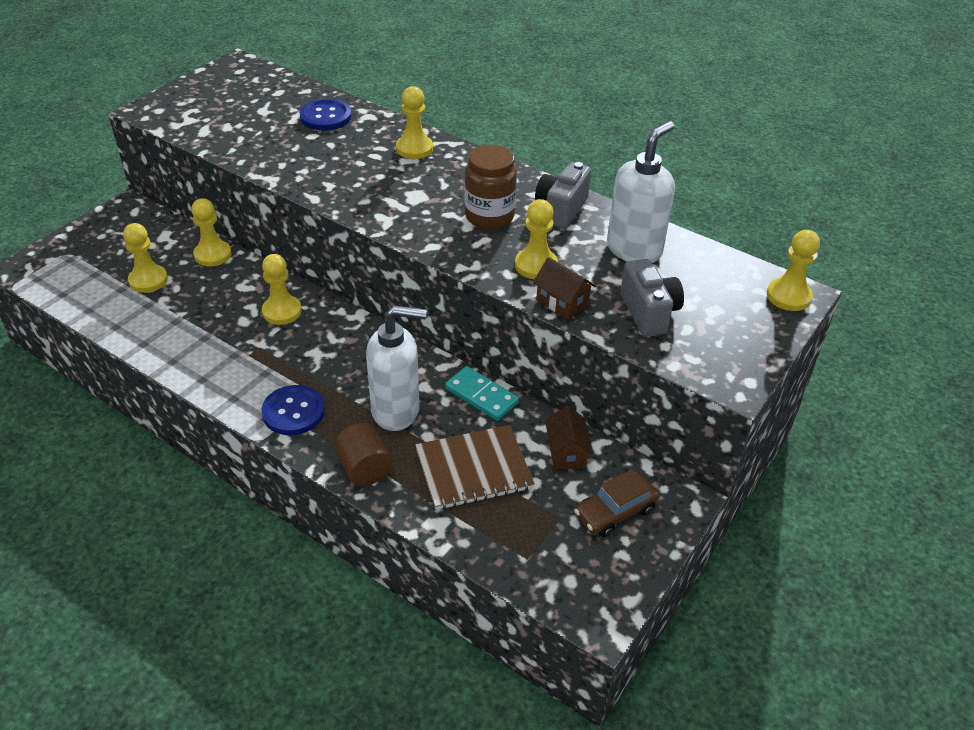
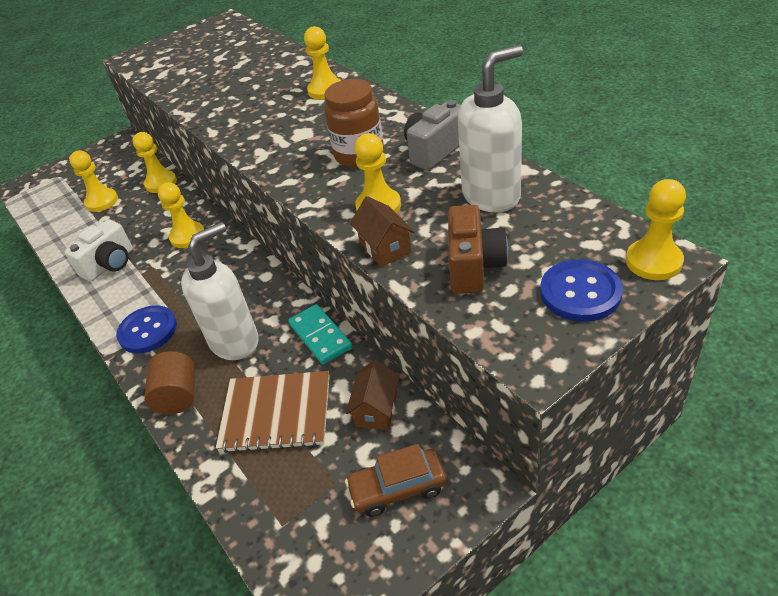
camera: 25 degrees right, 0 degrees up
blue button [299,99,352,131] -> blue button moved to [540,259,623,322]
white soap dispenser [366,306,427,431] -> white soap dispenser turned 60 degrees counterclockwise [181,222,259,360]
grey camera [620,259,684,336] -> brown camera [448,205,508,294]
none -> white camera [65,219,133,282]

